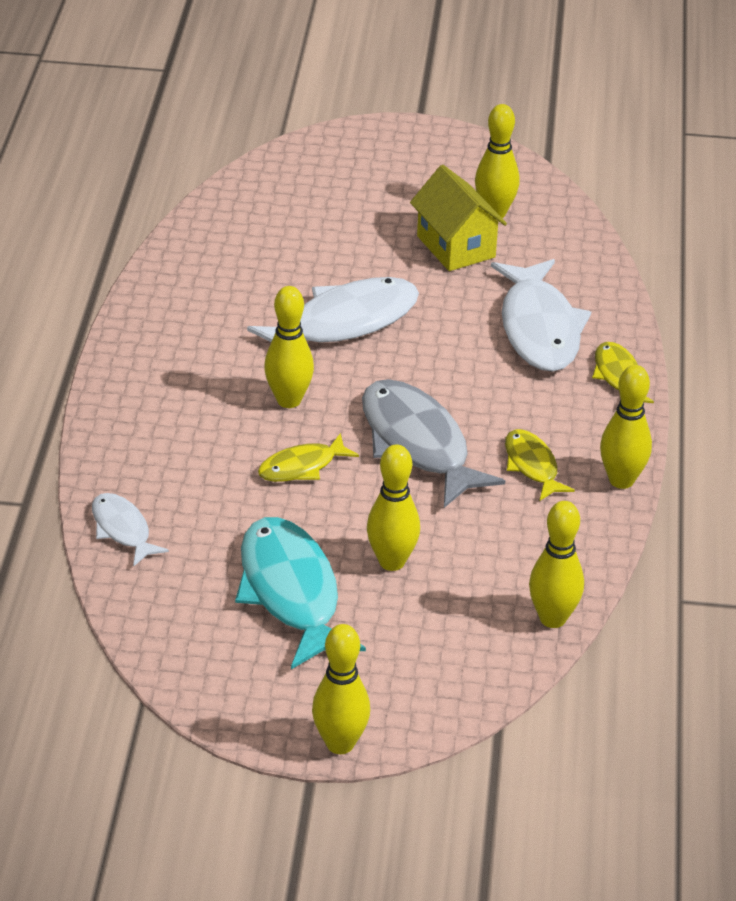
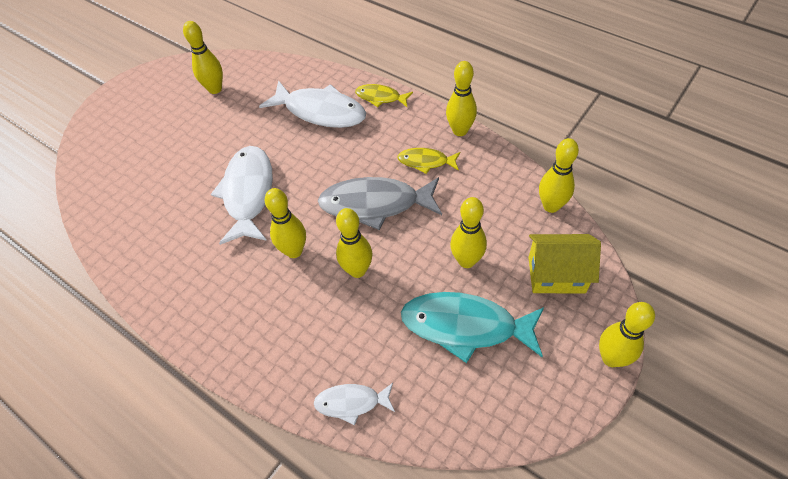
camera: 55 degrees left, 15 degrees up
yellow fish [258,433,359,482] -> yellow bowling pin [336,208,373,278]
yellow house [410,165,507,271] -> yellow house moved to [528,234,601,293]

